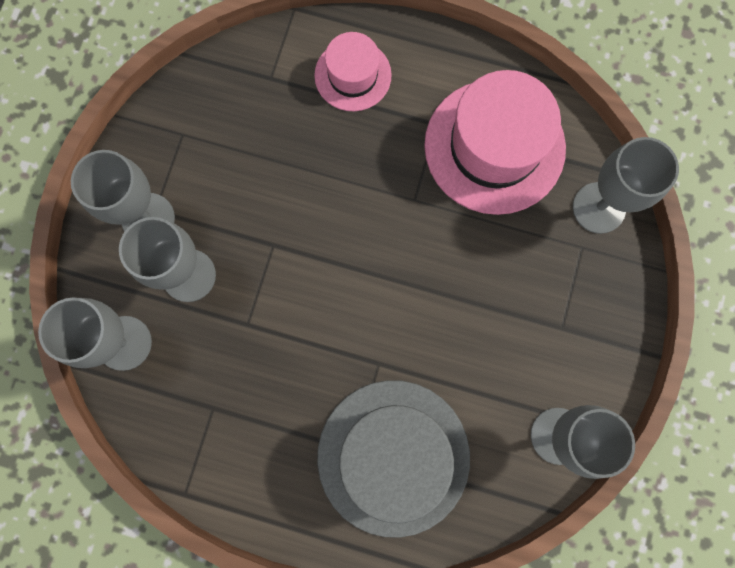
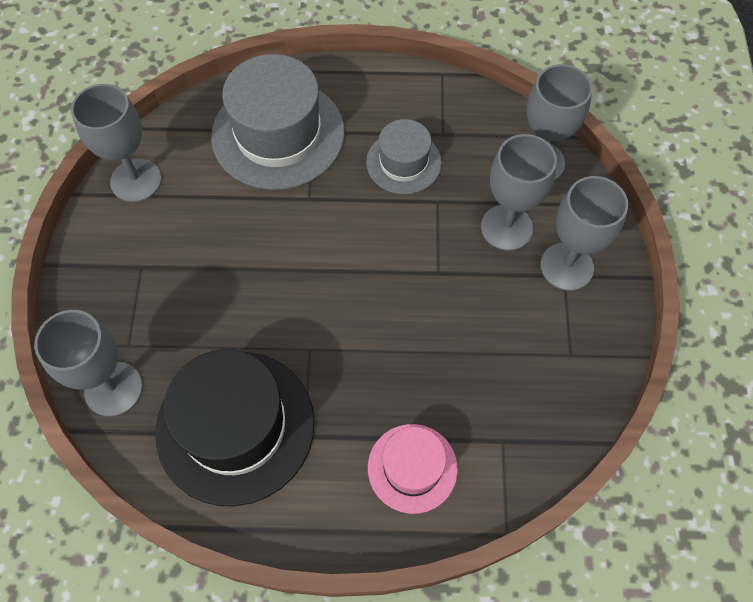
camera: 165 degrees right, 15 degrees down
pink hat [424,70,566,215] -> black hat [155,349,315,507]
none -> grey hat [366,119,442,195]

